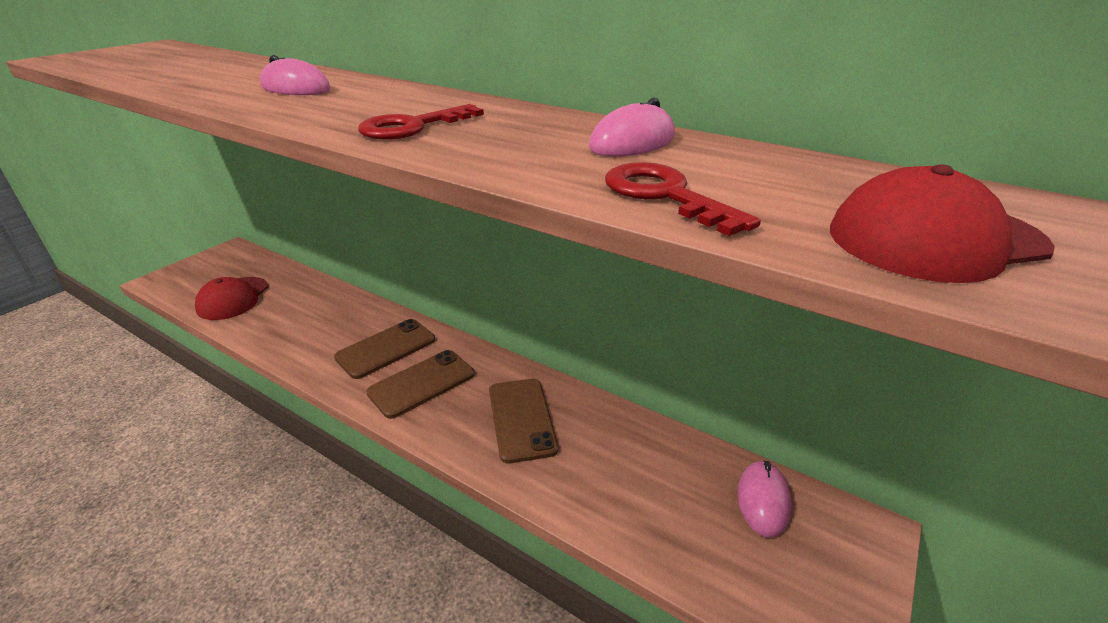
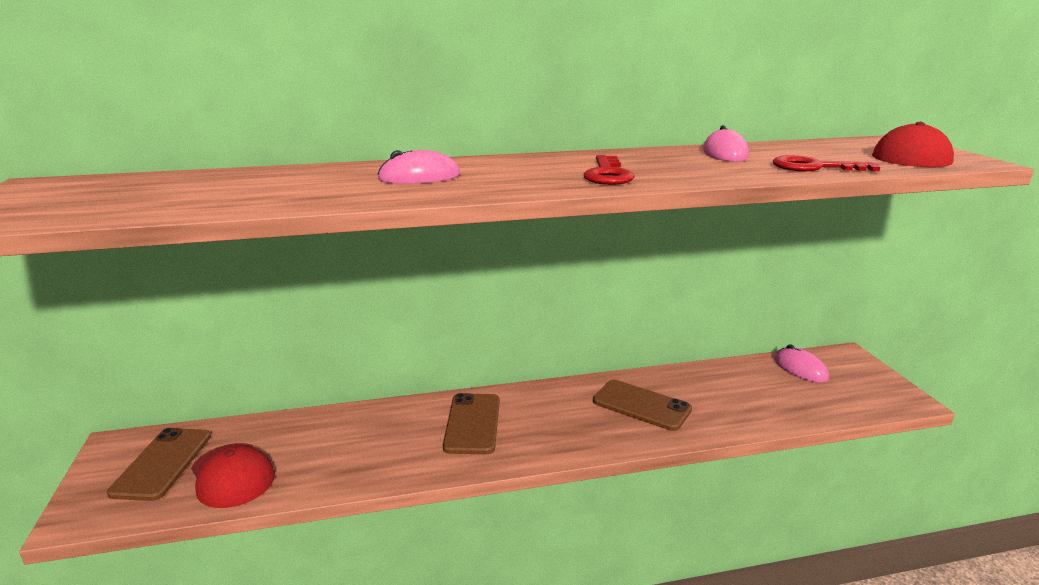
camera: 45 degrees left, 10 degrees down
brown phone [366,350,474,419] -> brown phone moved to [107,428,211,501]

